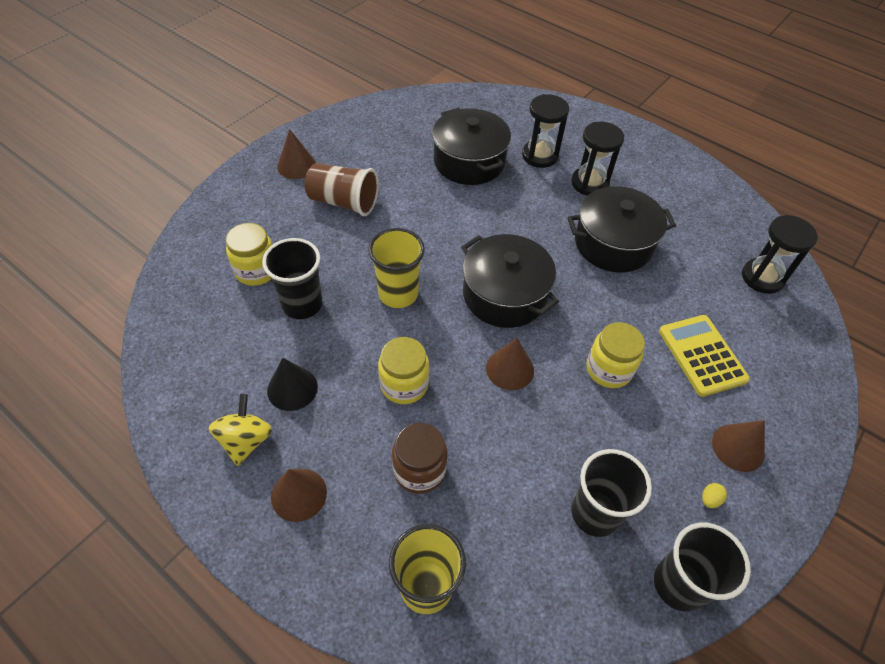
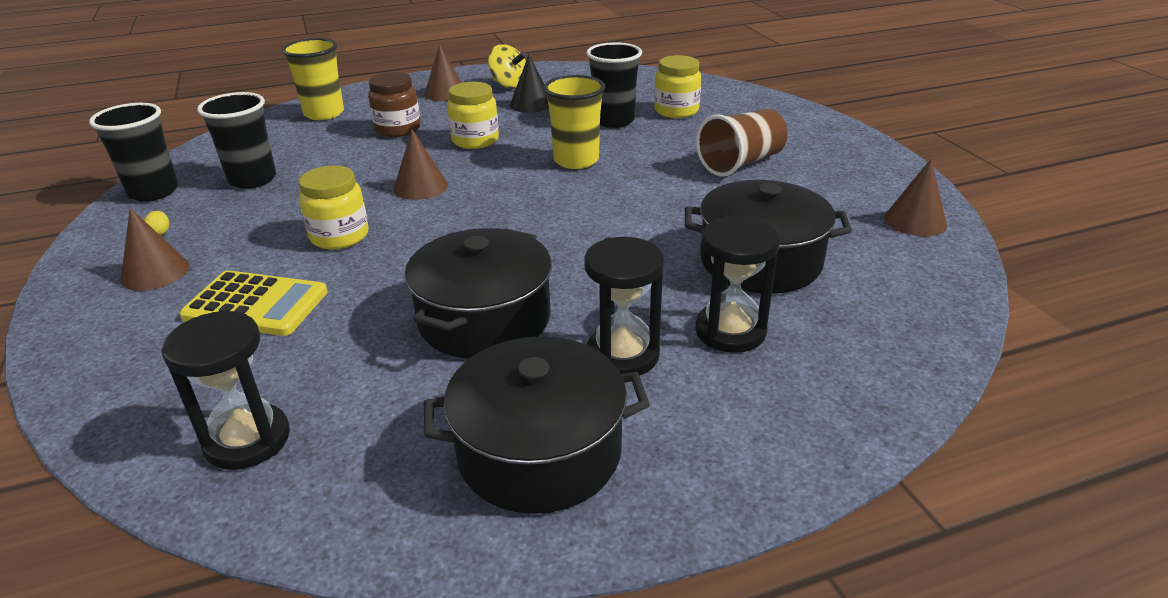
camera: 125 degrees right, 20 degrees down
brown cone [277,129,316,179] -> brown cone moved to [884,159,947,236]
black pot [461,234,559,328] -> black pot moved to [424,336,650,514]

